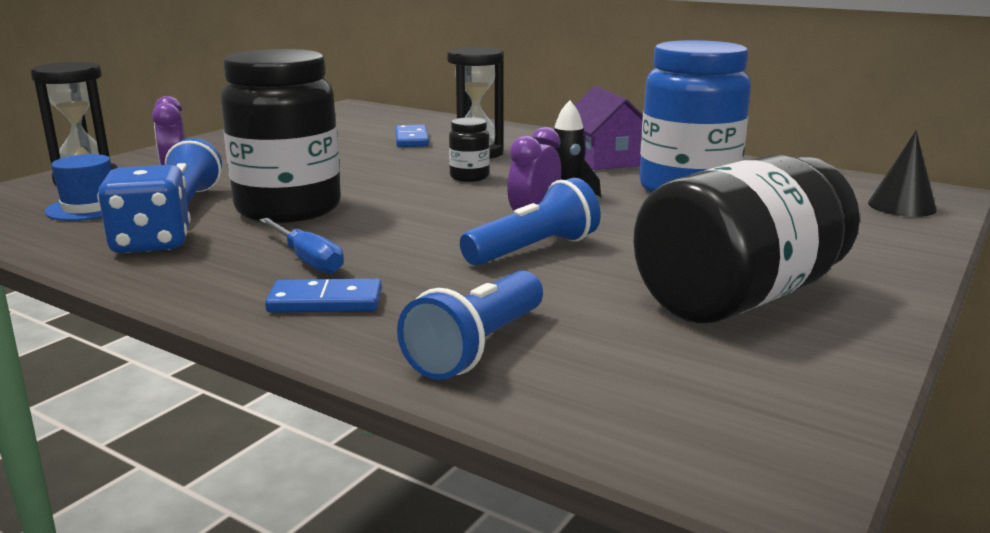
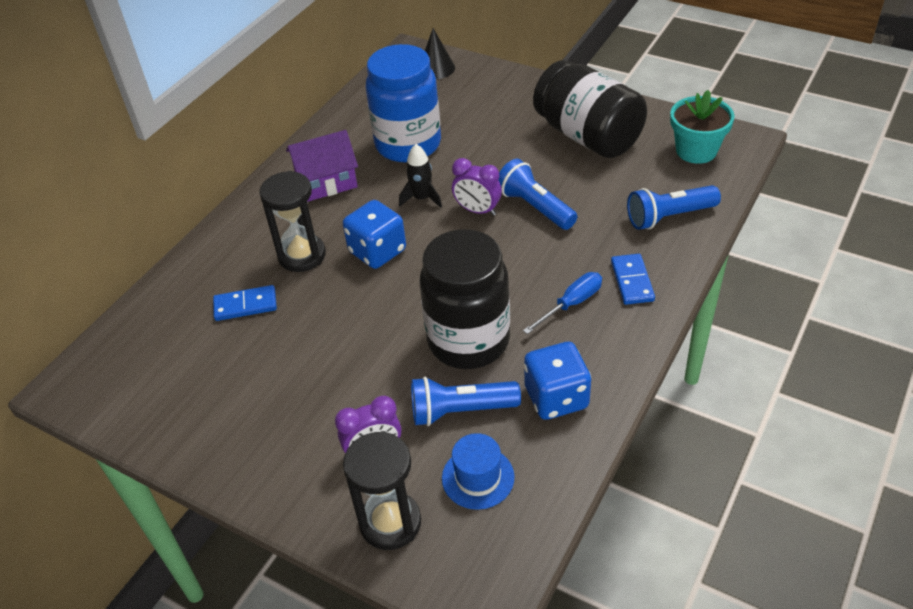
camera: 90 degrees left, 25 degrees up
blue flashlight [397,271,543,380] -> blue flashlight turned 135 degrees clockwise [627,185,721,230]
black jar [449,117,490,182] -> blue dice [343,200,406,269]
none -> turquoise flower pot [670,90,735,164]

